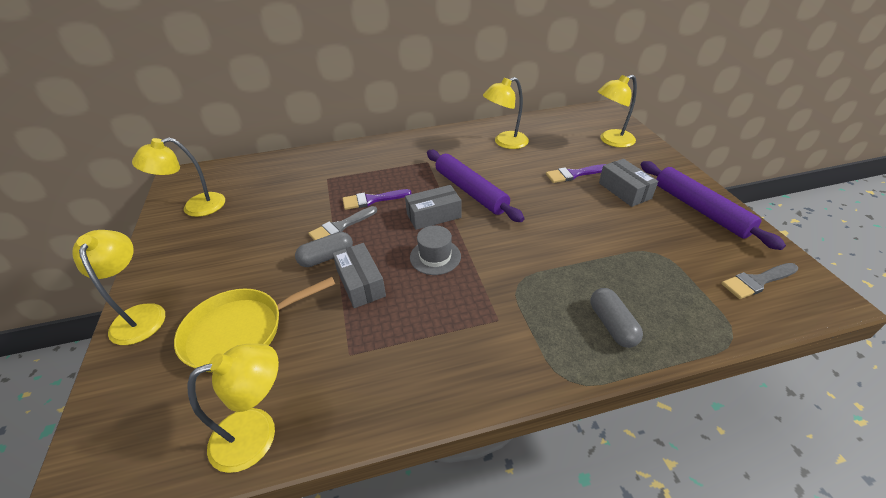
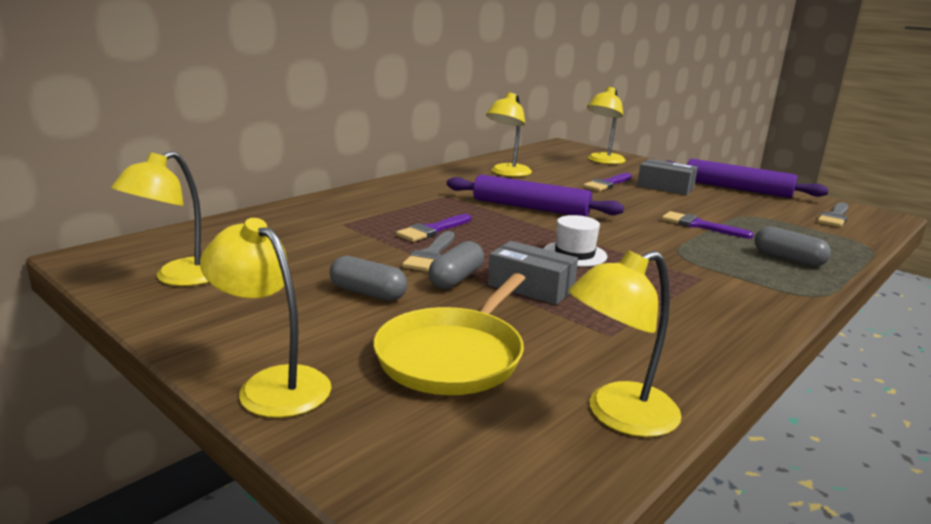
camera: 35 degrees left, 20 degrees down
yellow lamp [188,344,279,473] -> yellow lamp turned 150 degrees counterclockwise [569,250,682,437]
grey box [405,185,461,230] -> none
grey hat [410,225,461,275] -> white hat [544,215,607,267]
none -> grey capsule [330,256,407,301]
none -> purple brush [662,211,754,239]

